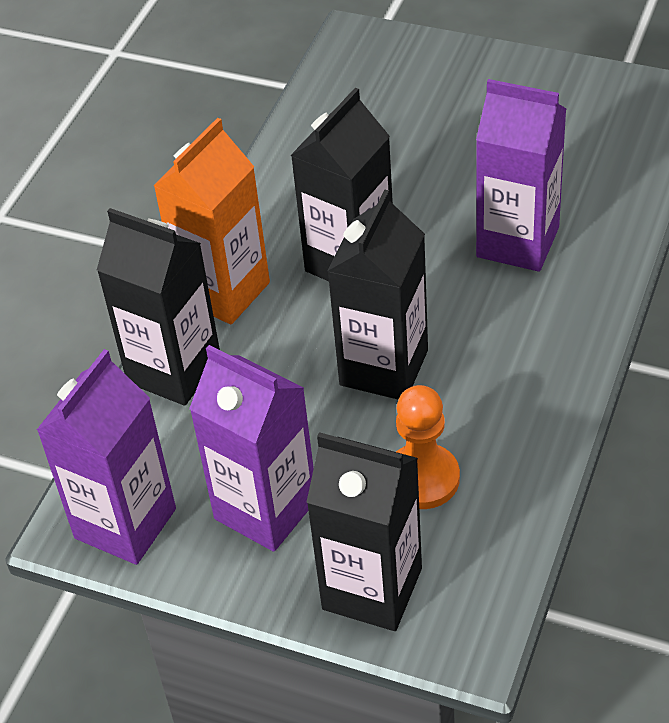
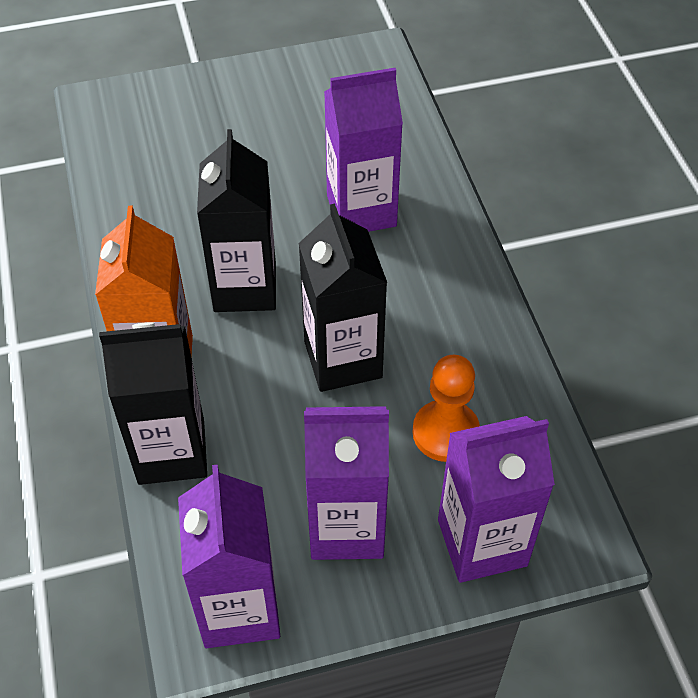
camera: 40 degrees left, 5 degrees up
black carton [306,432,422,631] -> purple carton [438,416,555,583]

